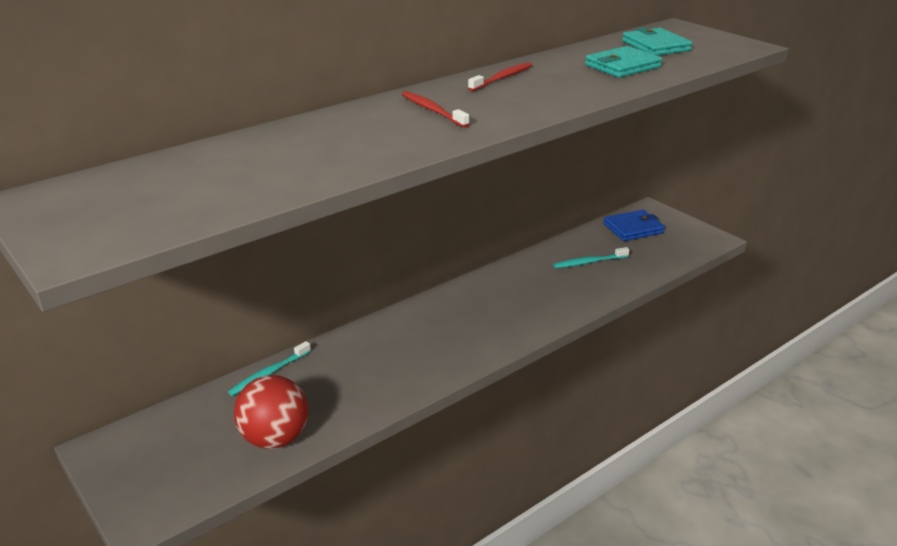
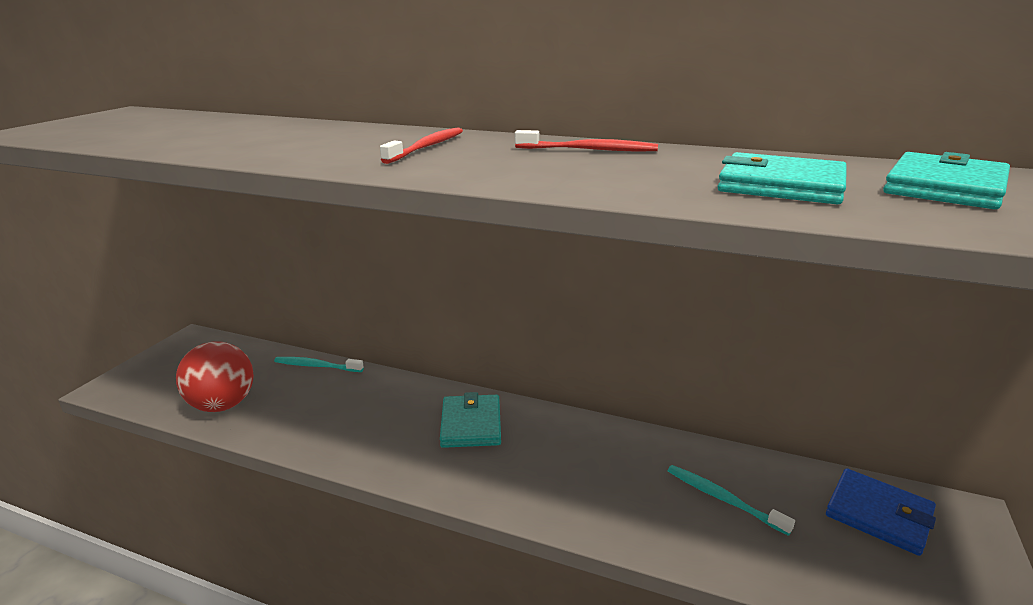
camera: 60 degrees right, 5 degrees down
none -> turquoise wallet [440,392,501,448]

